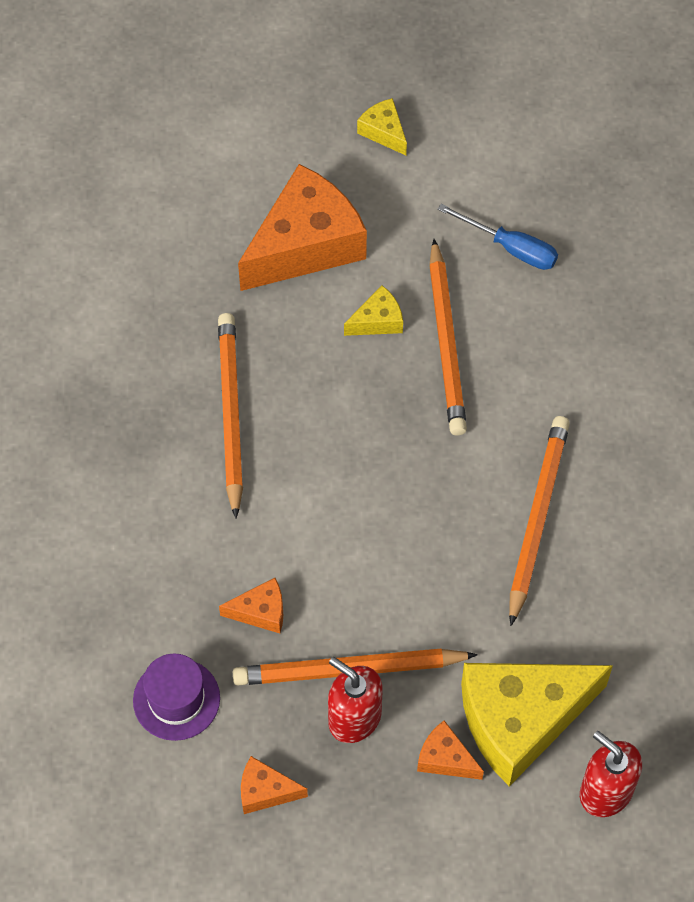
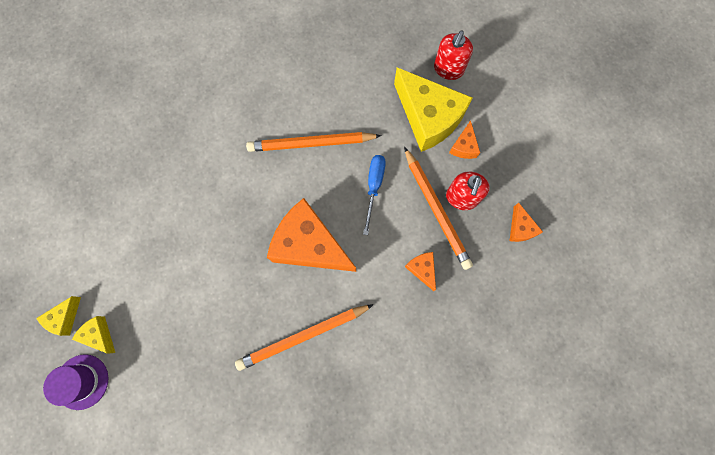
camera: 110 degrees left, 15 degrees up
purple hat [133,653,220,741] -> purple hat moved to [43,354,108,410]
orange cheese [238,164,367,291] -> orange cheese moved to [267,198,356,272]
yellow cheese [344,286,403,336] -> yellow cheese moved to [72,316,115,354]
orange pencil [429,239,467,435] -> none
blue screwdriver [437,204,558,270] -> blue screwdriver moved to [363,155,386,235]

